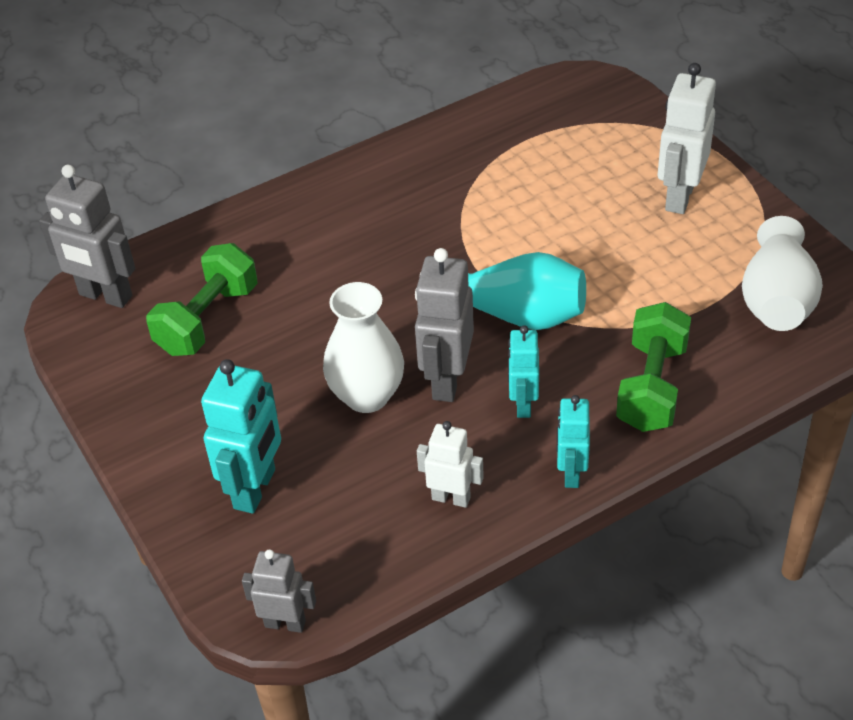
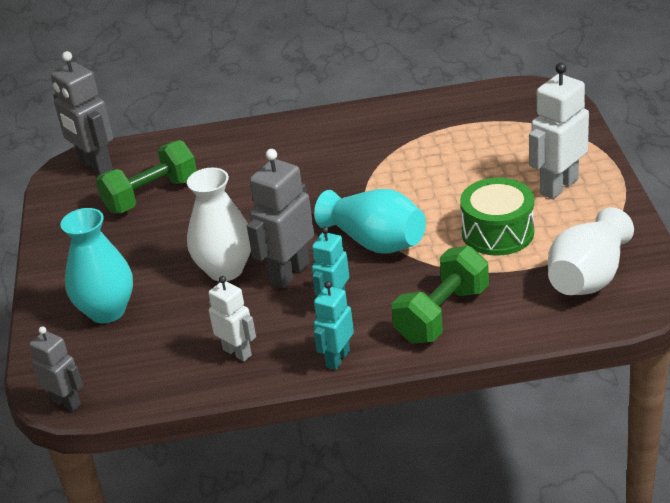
camera: 25 degrees right, 10 degrees down
turquoise robot [201,359,281,514] -> turquoise vase [60,208,133,324]
none -> green drum [460,178,534,256]

